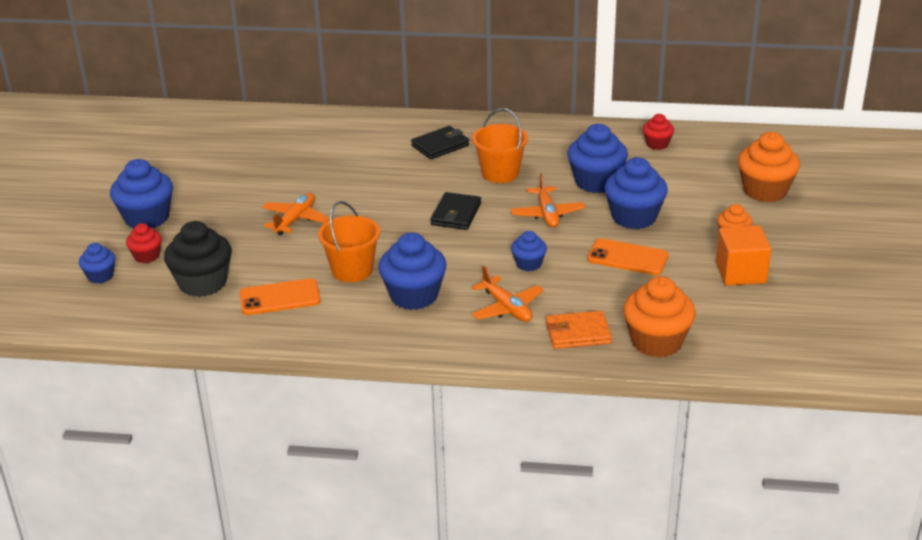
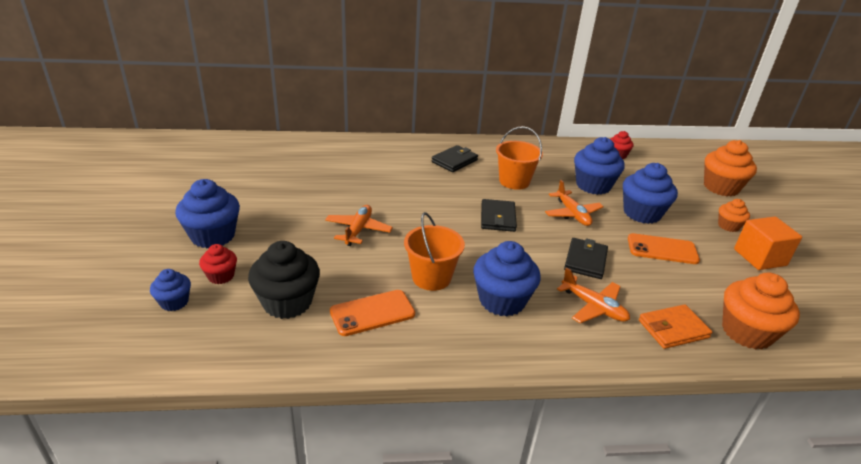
camera: 15 degrees left, 0 degrees up
blue cupcake [511,231,547,271] -> black wallet [564,238,608,279]

